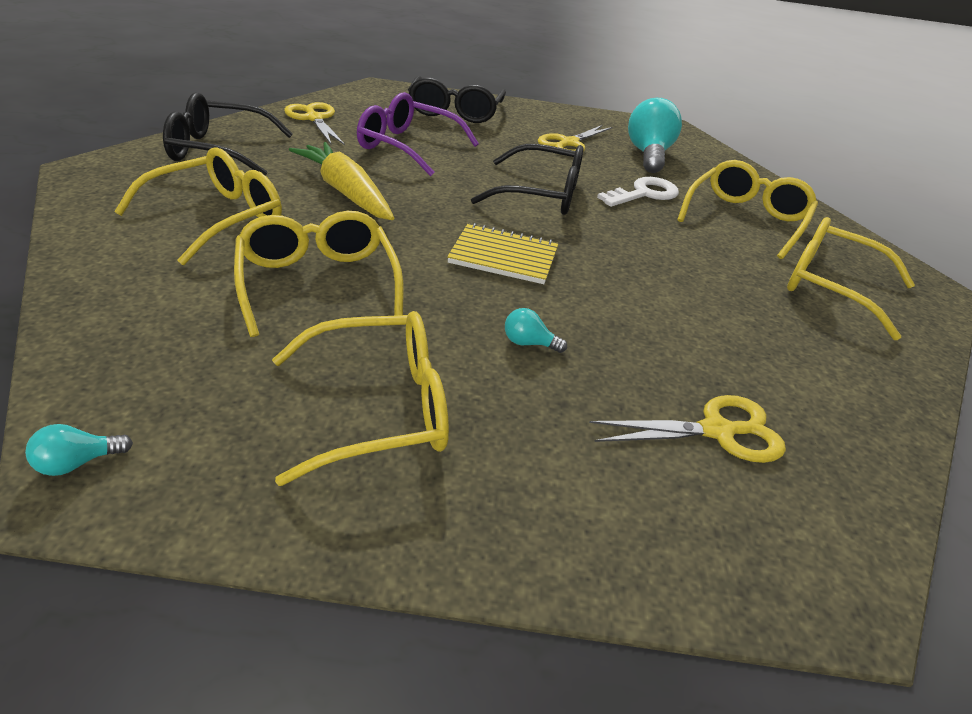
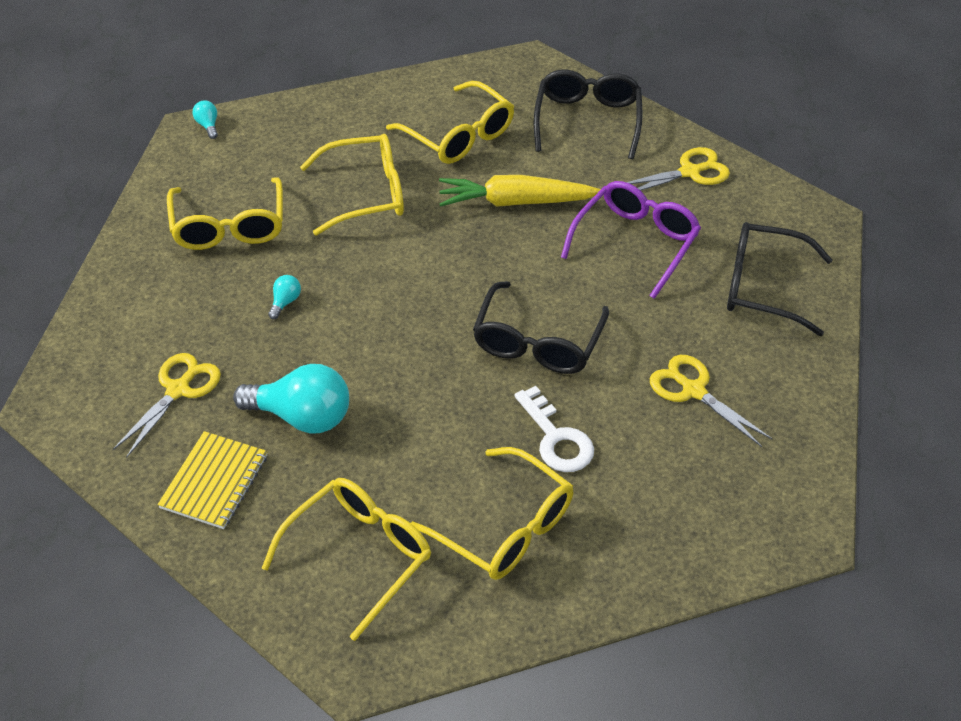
camera: 100 degrees right, 10 degrees up
yellow carrot [289,142,394,220] -> yellow carrot turned 150 degrees counterclockwise [439,175,601,207]
yellow notebook [447,223,559,284] -> yellow notebook moved to [158,431,268,529]
yellow scissors [589,395,786,463] -> yellow scissors turned 150 degrees counterclockwise [113,353,221,458]
turquoise light bulb [628,98,682,173] -> turquoise light bulb moved to [233,364,349,433]

